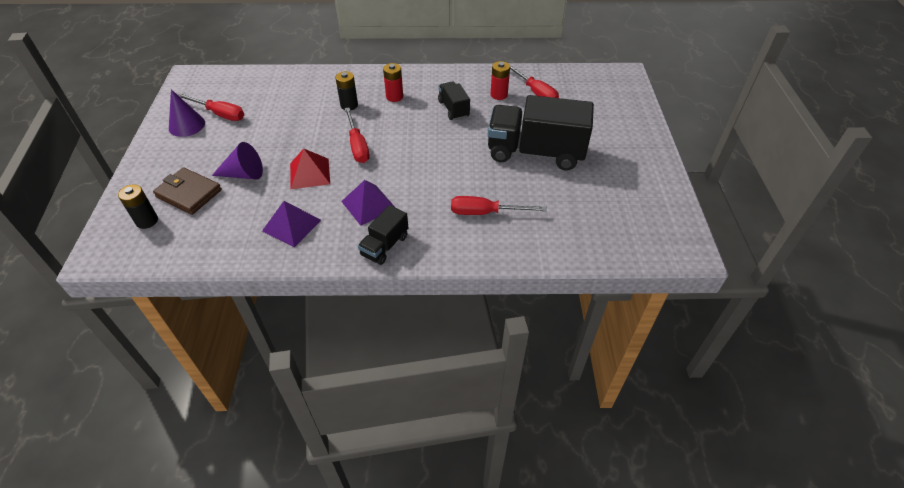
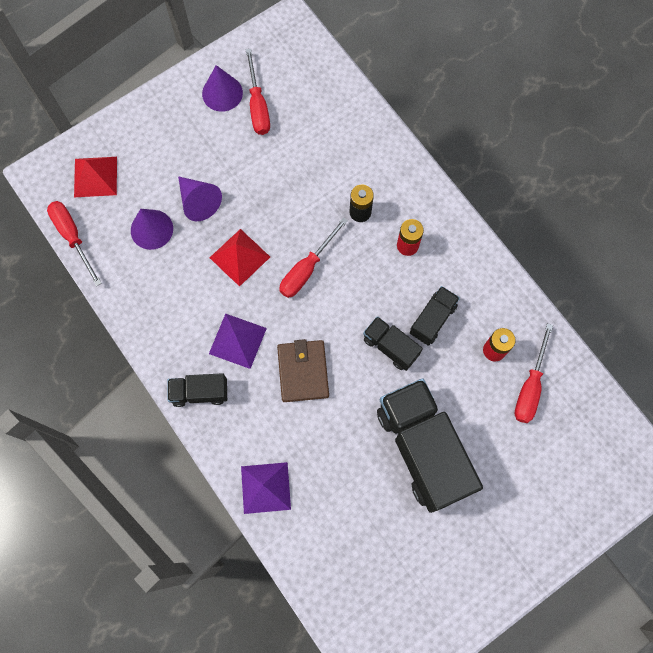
camera: 55 degrees right, 25 degrees up
black battery [118,184,158,229] -> red pyramid [74,157,117,197]
brown wallet [153,167,222,215] -> brown wallet moved to [277,339,329,402]
purple pyramid [262,201,321,247] -> purple pyramid moved to [241,462,291,514]
red screwdriver [451,196,547,215] -> red screwdriver moved to [47,201,102,286]
none -> purple cone [131,209,173,250]
none -> black truck [363,316,423,371]

